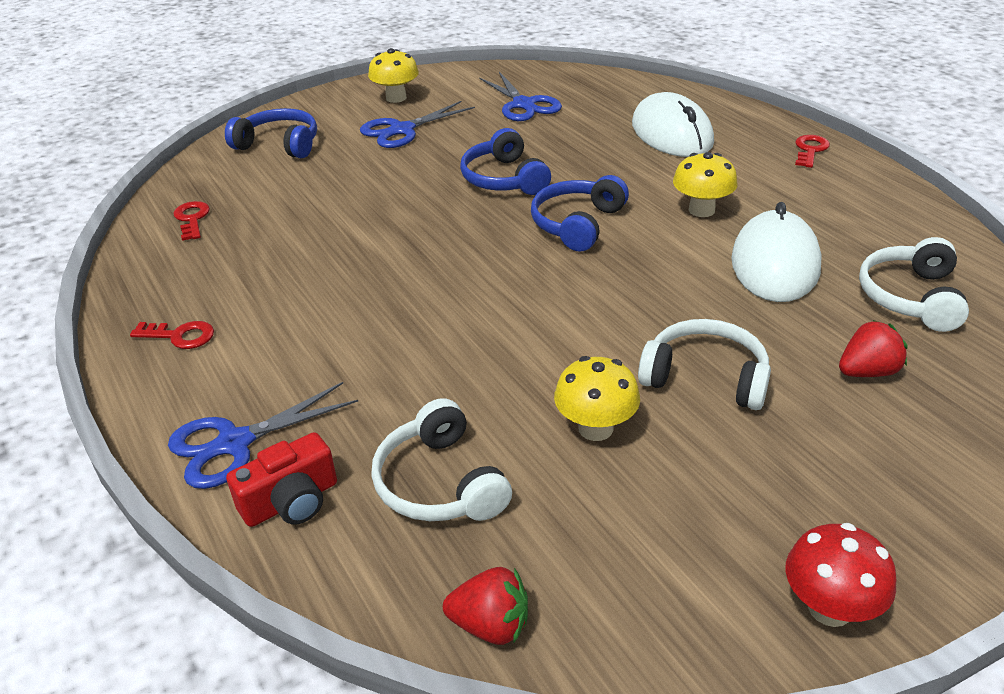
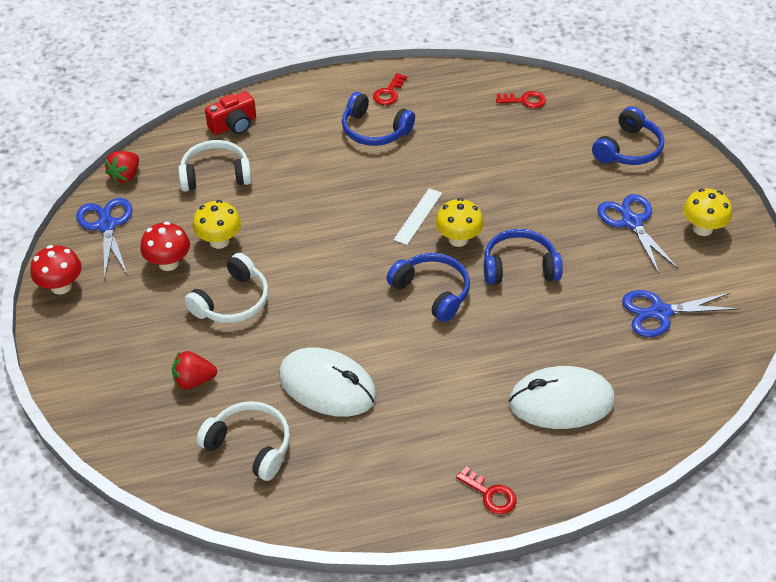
camera: 105 degrees right, 10 degrees up
blue scissors [168,382,358,489] -> blue scissors moved to [76,198,133,277]
red camera [226,432,337,527] -> red camera turned 105 degrees counterclockwise [205,91,256,135]
yellow mushroom [673,152,737,217] -> yellow mushroom moved to [435,198,484,247]
red strawberry [839,320,907,377] -> red strawberry turned 90 degrees clockwise [172,351,217,389]
none -> red mushroom [140,221,190,271]
none -> blue headphones [342,92,415,146]
none -> white ruler [394,188,442,245]

